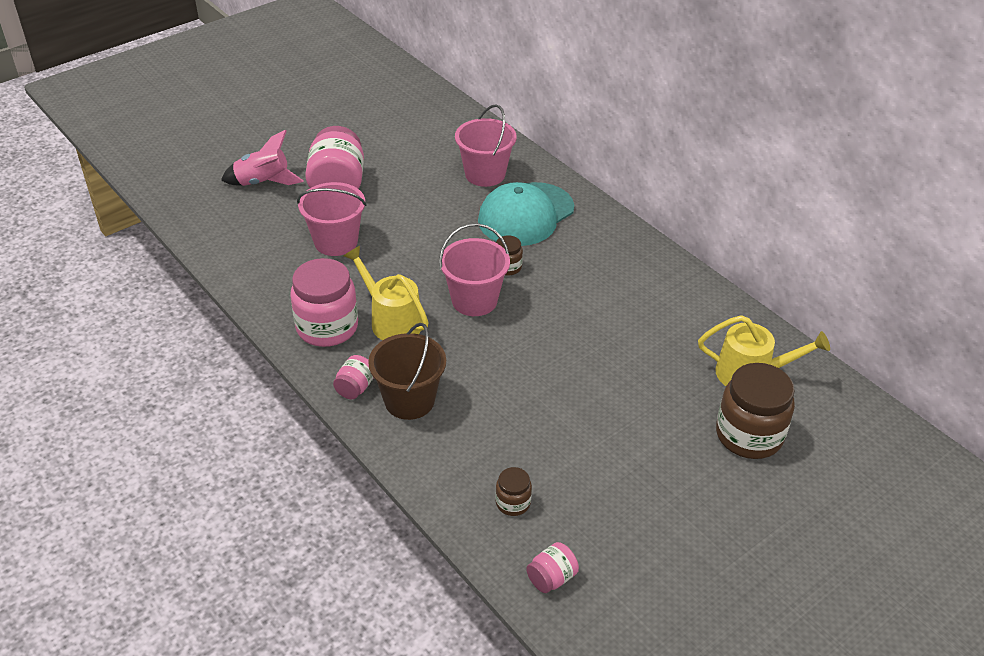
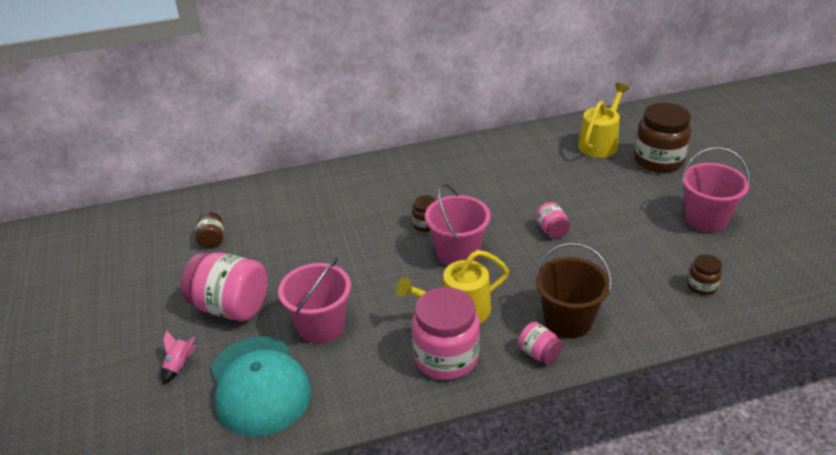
camera: 65 degrees left, 5 degrees down
pink rocket [221,130,304,186] -> pink rocket [161,330,196,385], size x0.55
pink bucket [455,104,517,187] -> pink bucket moved to [681,147,750,232]
turquoise cap [478,182,574,246] -> turquoise cap moved to [211,336,311,436]
pink jar [526,542,579,593] -> pink jar moved to [535,202,570,238]
none -> brown jar [195,212,224,248]

